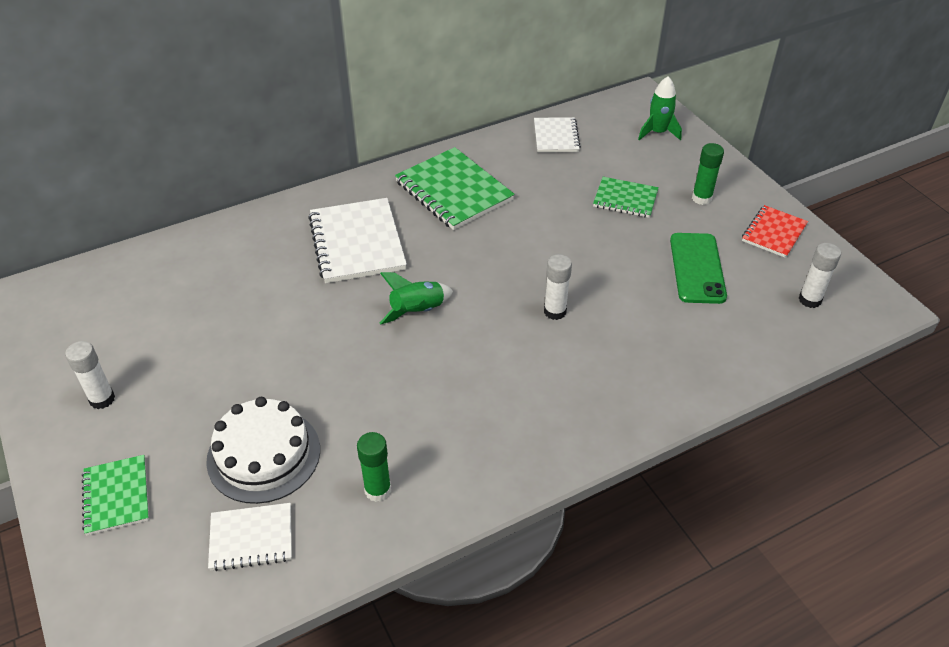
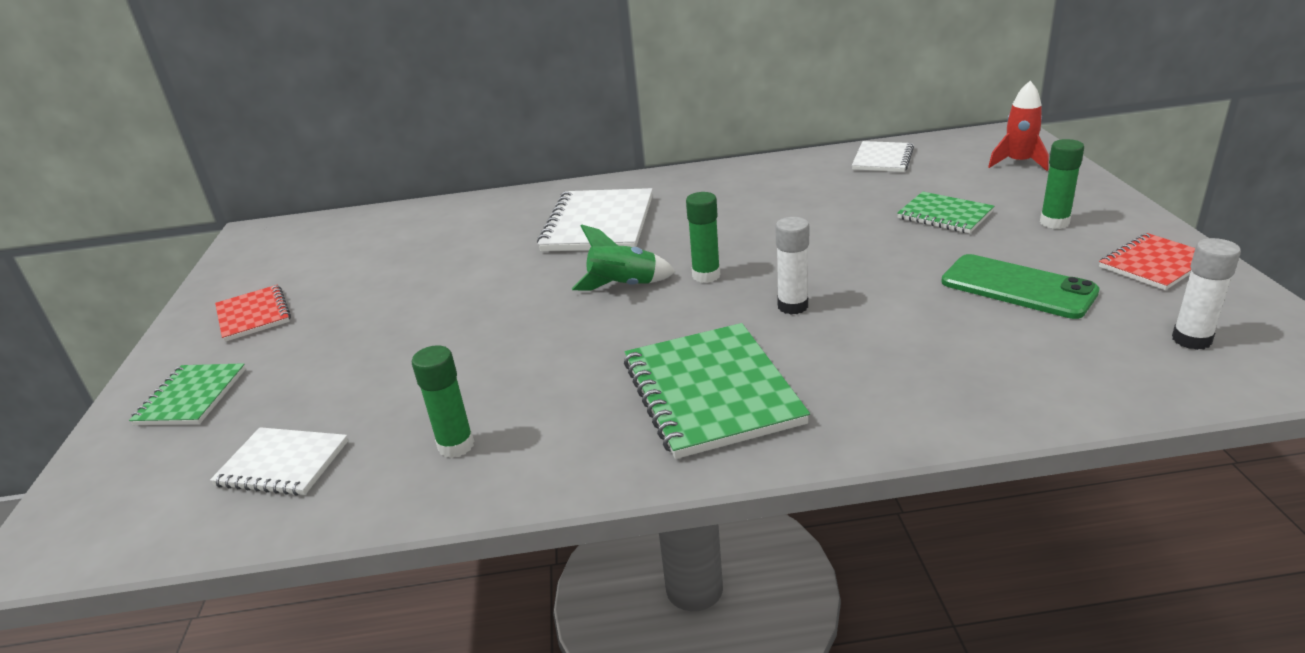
camera: 25 degrees right, 15 degrees down
white glue stick [65,341,115,409] -> red notebook [215,285,291,342]
white cake [206,397,320,504] -> none
green notebook [395,147,515,230] -> green notebook moved to [624,323,810,459]
green rocket [638,76,682,141] -> red rocket [988,81,1049,171]
green phone [670,233,727,304] -> green phone turned 75 degrees counterclockwise [941,254,1100,319]
none -> green glue stick [686,192,720,283]

